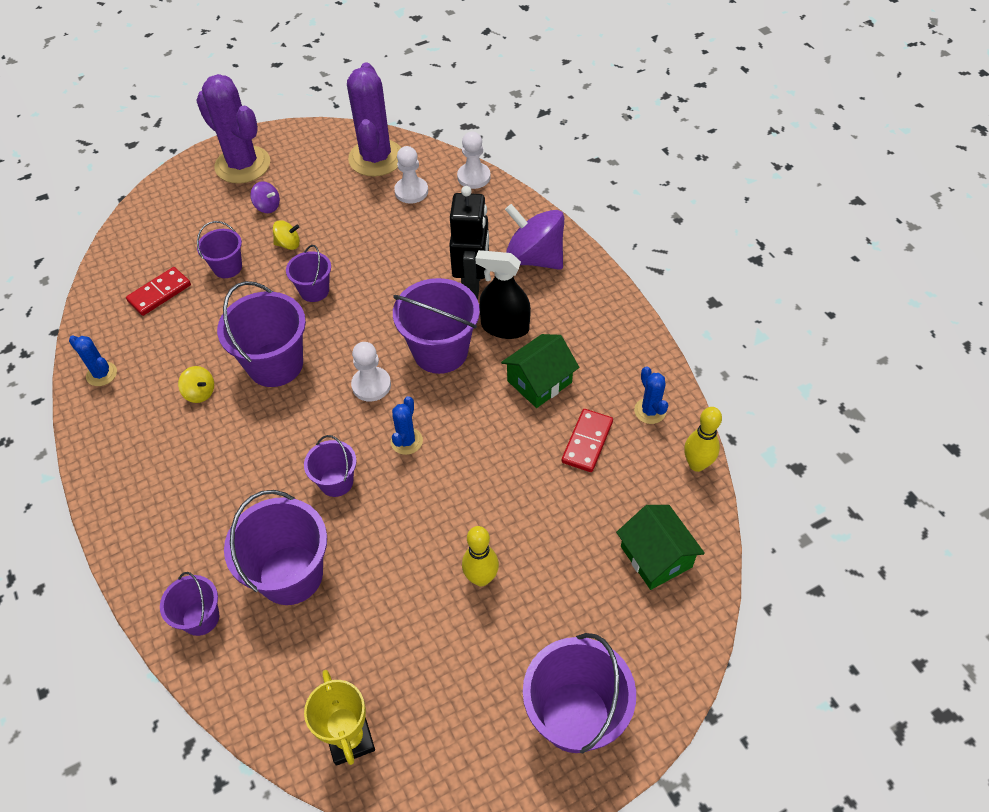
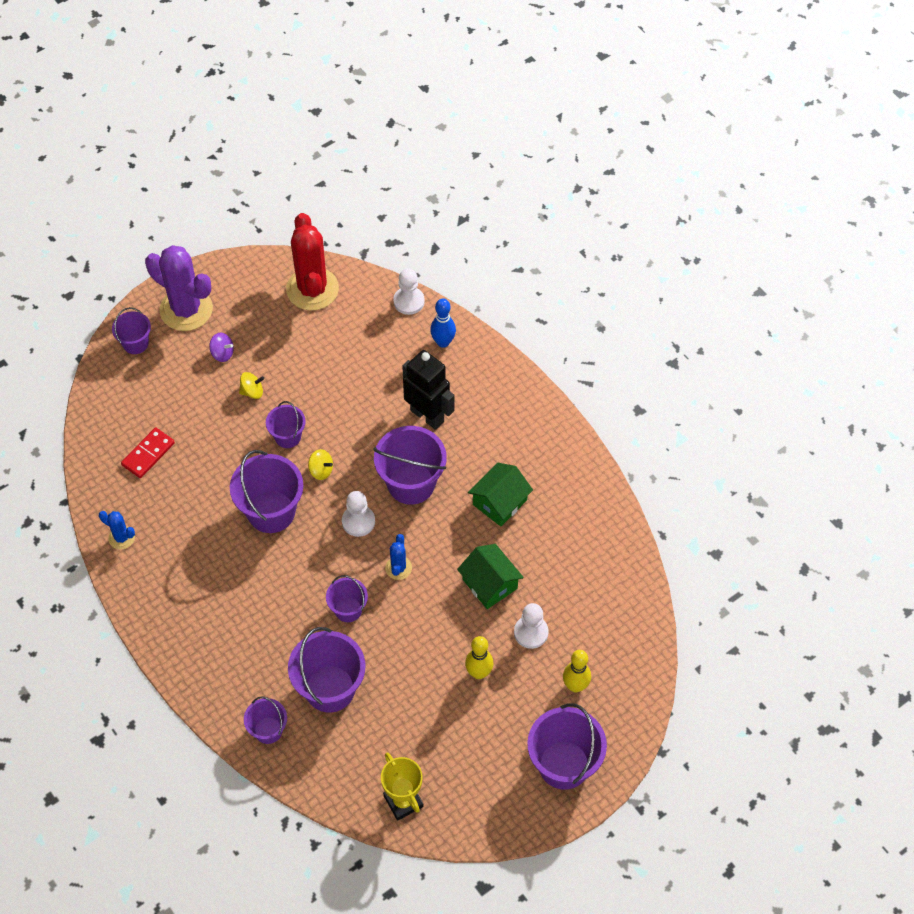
camera: 10 degrees left, 5 degrees up
yellow spinning top [178,366,214,403] -> yellow spinning top moved to [308,449,333,480]
purple bucket [197,221,242,278] -> purple bucket moved to [112,307,151,354]
purple cactus [347,62,401,176] -> red cactus [286,213,339,311]
white pawn [394,146,428,204] -> white pawn moved to [514,603,549,649]
black robot [449,186,489,299] -> black robot turned 45 degrees counterclockwise [402,350,454,430]
black spray bottle [475,250,531,339] -> none
purple spinning top [505,204,564,270] -> none
red domino [562,409,613,472] -> none
green house [616,505,705,590] -> green house moved to [457,544,524,609]
blue cactus [634,366,668,424] -> none
yellow bowling pin [684,407,722,472] -> yellow bowling pin moved to [563,650,591,693]
none -> blue bowling pin [430,298,456,348]

